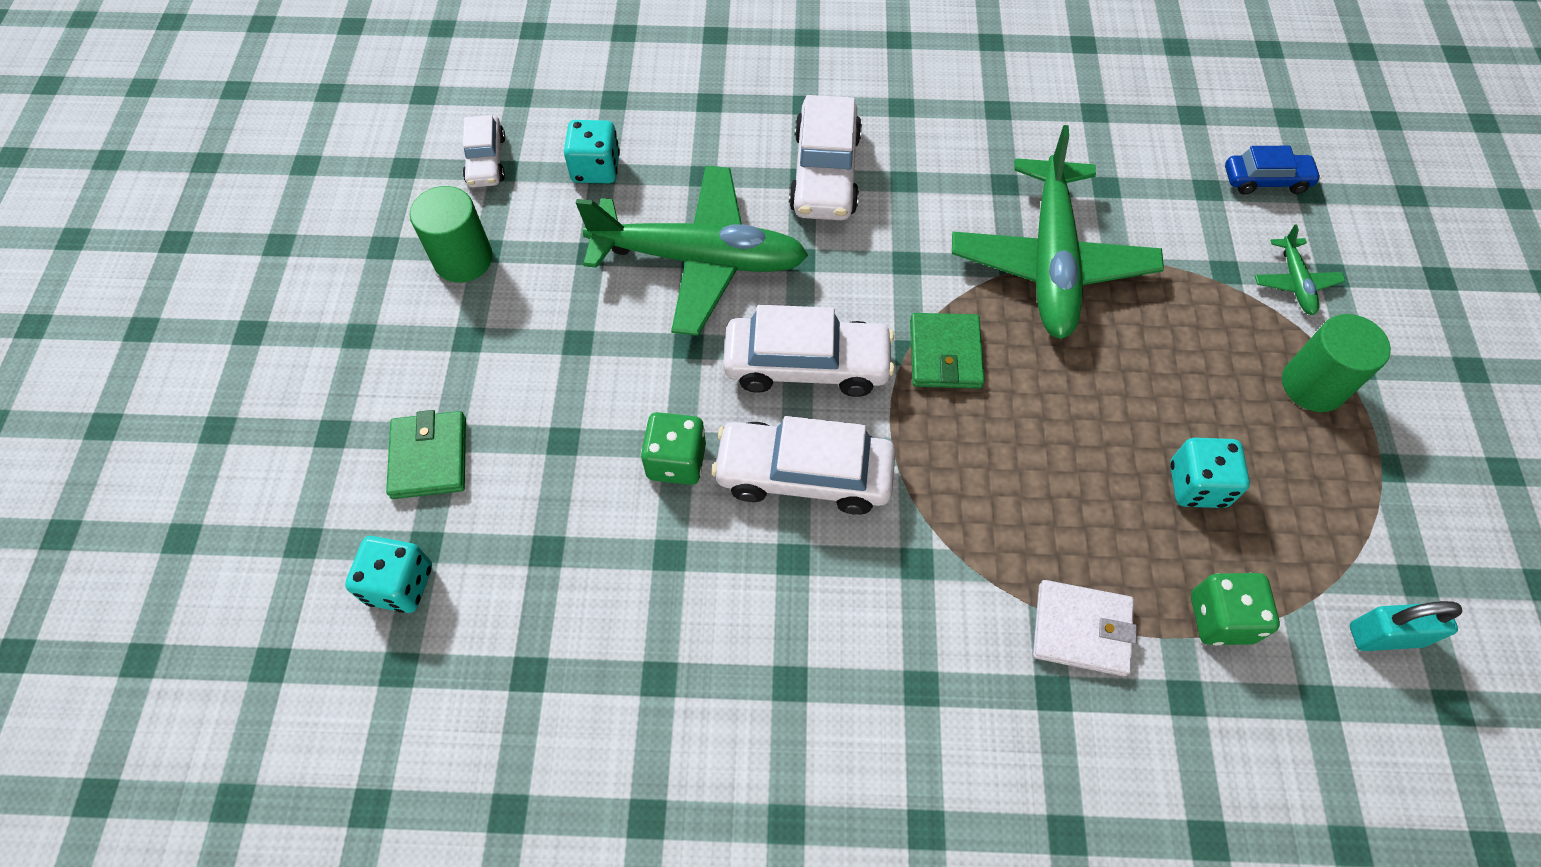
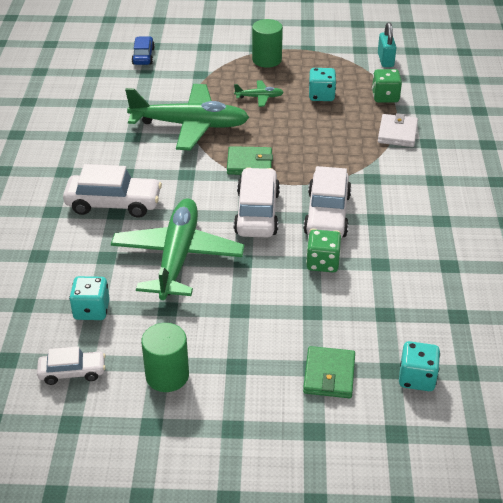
camera: 90 degrees left, 20 degrees down
green wallet [386,410,466,499] -> green wallet turned 75 degrees counterclockwise [303,346,355,398]
green plane [1255,224,1345,315] -> green plane moved to [234,81,284,107]

